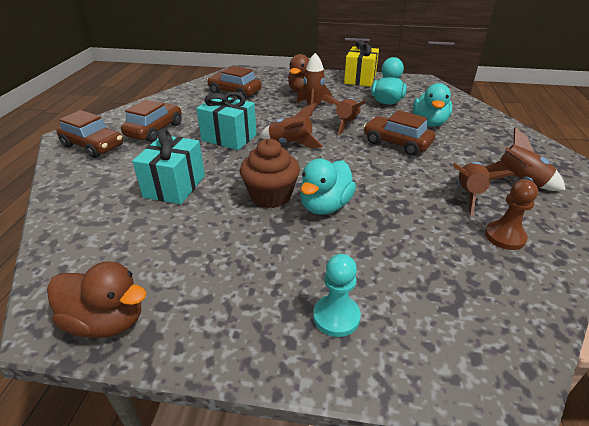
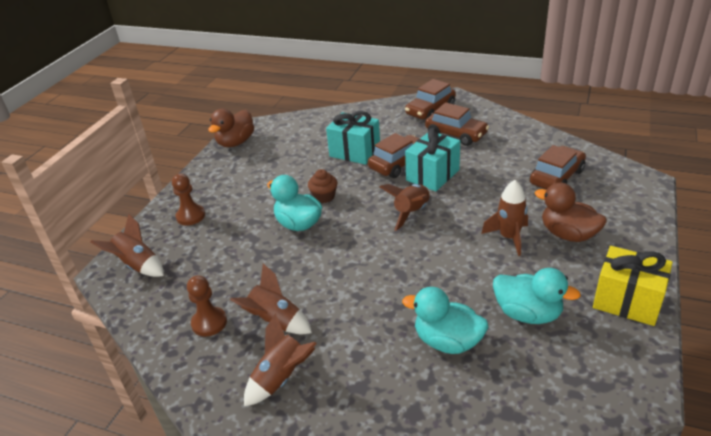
camera: 105 degrees right, 0 degrees up
brown cupcake [240,139,300,208] -> brown cupcake [308,169,337,203], size x0.61
turquoise pawn [313,254,361,337] -> brown pawn [172,174,205,226]
brown rocket [324,94,366,135] -> brown rocket moved to [91,214,164,277]
brown car [363,110,435,156] -> brown car moved to [368,133,420,178]

